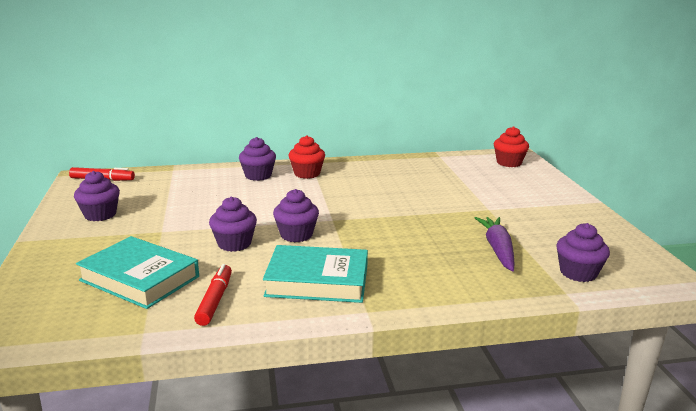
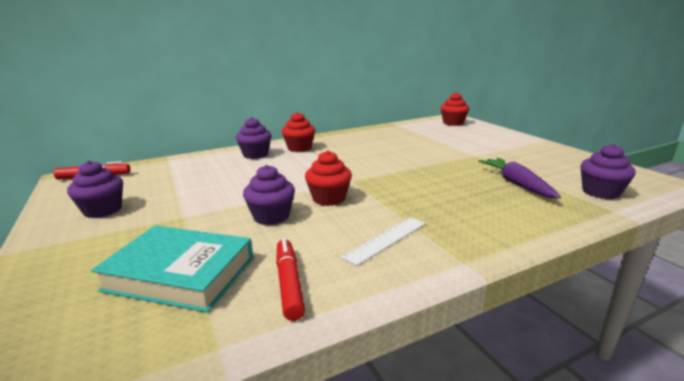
camera: 15 degrees left, 0 degrees up
turquoise book [263,245,368,303] -> white ruler [341,217,426,266]
purple cupcake [273,189,319,242] -> red cupcake [305,150,352,206]

